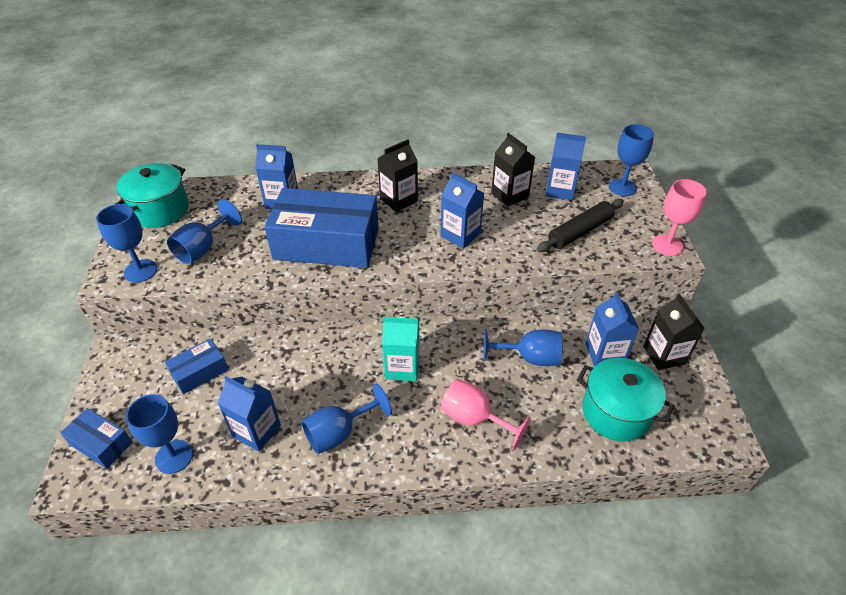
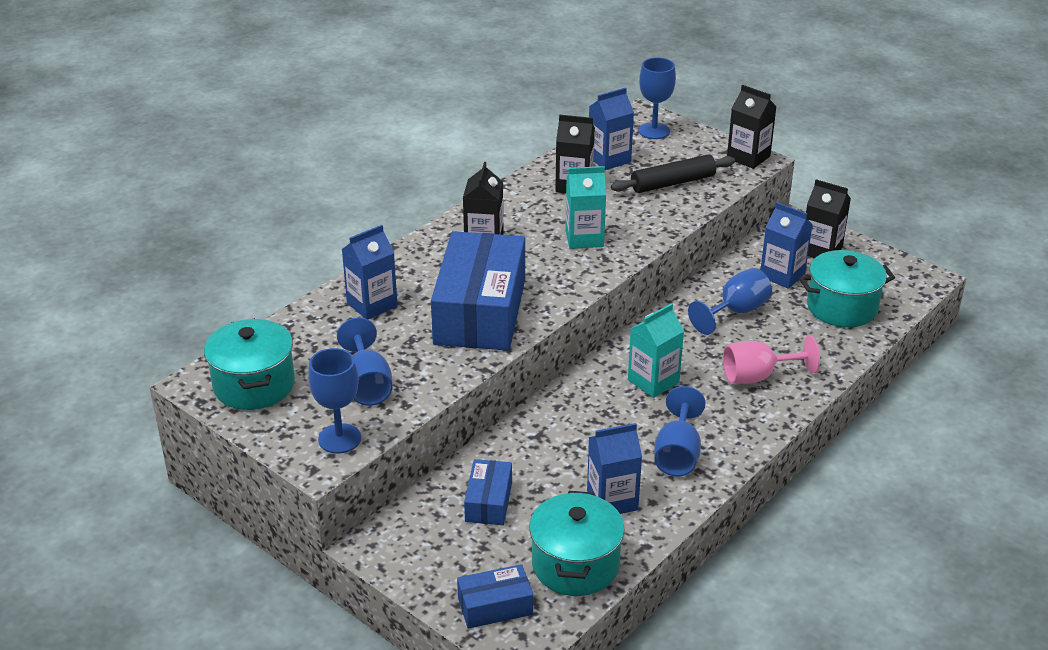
camera: 45 degrees left, 10 degrees down
blue goblet [126,394,193,474] -> turquoise pot [529,491,625,596]
blue box [265,188,379,268] -> blue box turned 45 degrees counterclockwise [431,231,525,351]
blue carton [440,173,484,249] -> turquoise carton [565,166,606,249]
black rolling pin [537,199,624,252] -> black rolling pin turned 60 degrees clockwise [611,155,735,193]
pink goblet [652,179,707,256] -> black carton [727,85,777,169]

